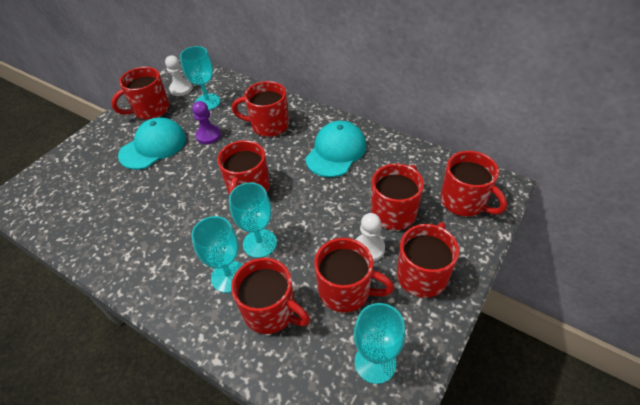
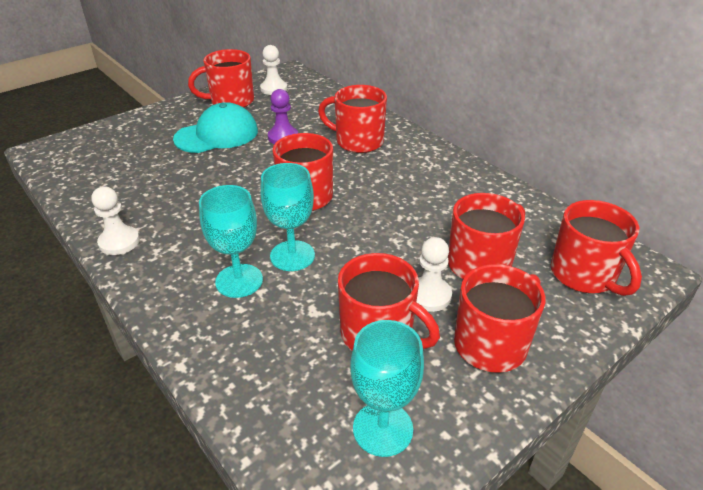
camera: 15 degrees right, 10 degrees down
turquoise goblet [180,46,221,110] -> none
red mug [231,258,310,334] -> none
turquoise cap [305,121,366,177] -> none
none -> white pawn [91,187,140,255]

